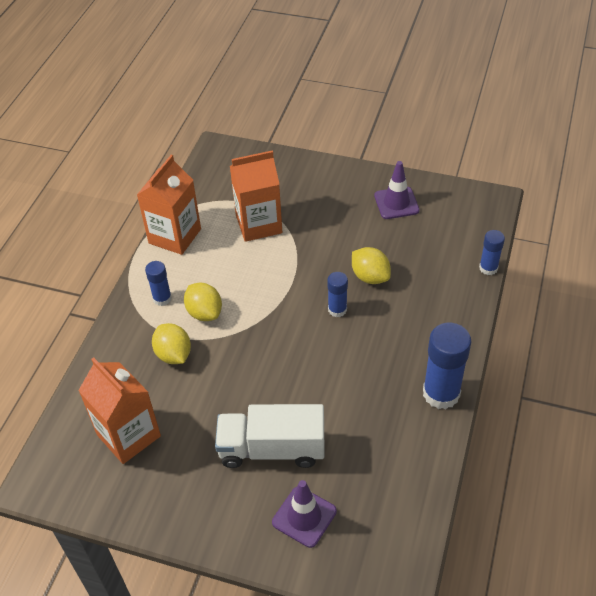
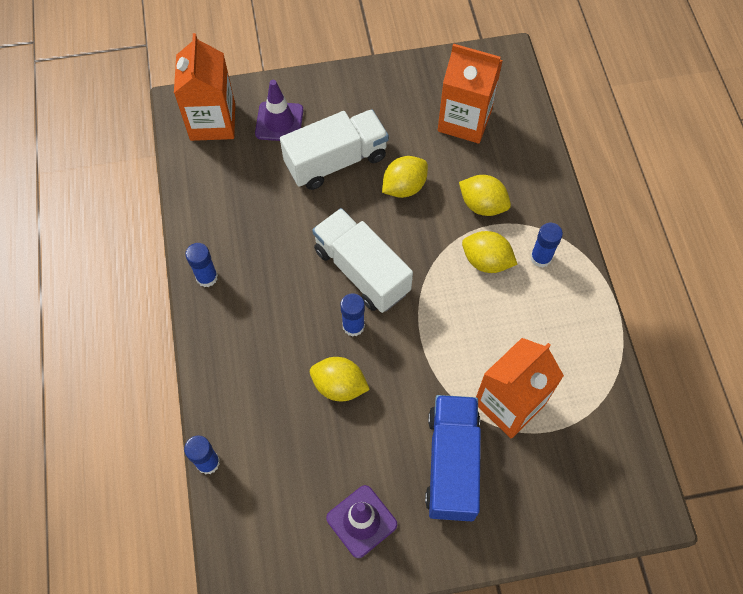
camera: 150 degrees right, 15 degrees up
orange carton [137,155,201,255] -> orange carton moved to [174,33,235,141]
blue glue stick [423,323,471,409] -> blue glue stick [185,243,218,287], size x0.56
none -> white truck [312,208,413,313]
none -> yellow lemon [382,156,428,198]
none -> blue truck [425,395,481,521]

